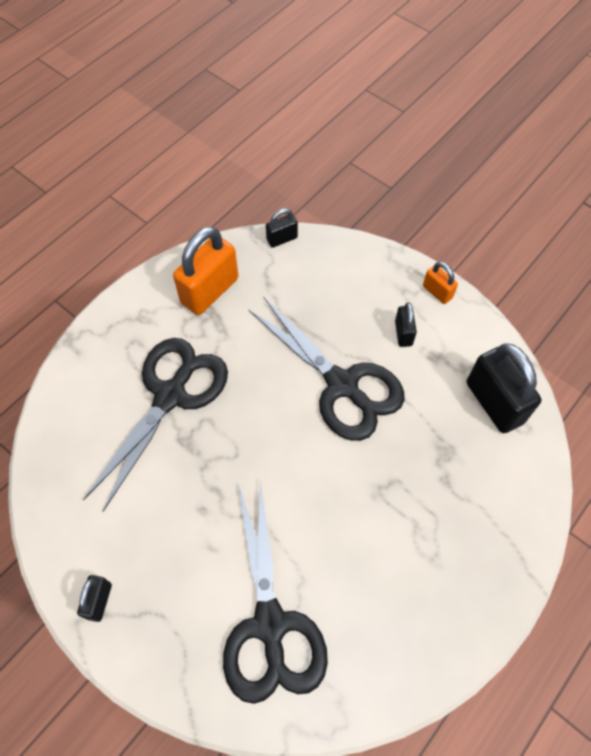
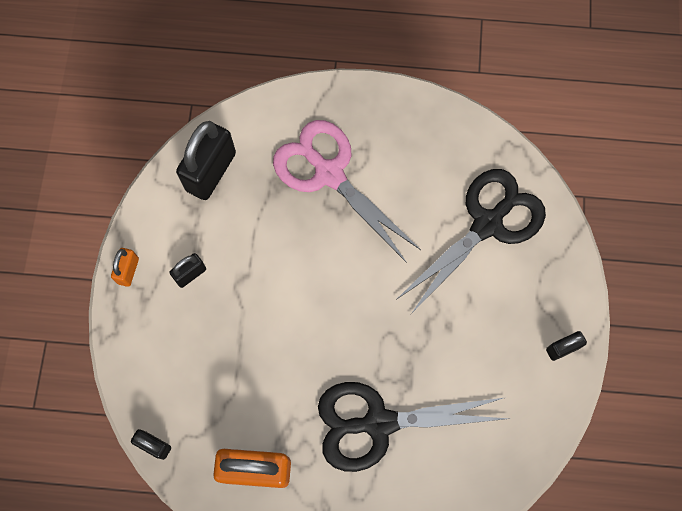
camera: 125 degrees left, 10 degrees up
black scissors [249,297,405,441] -> none
none -> pink scissors [273,120,421,263]

